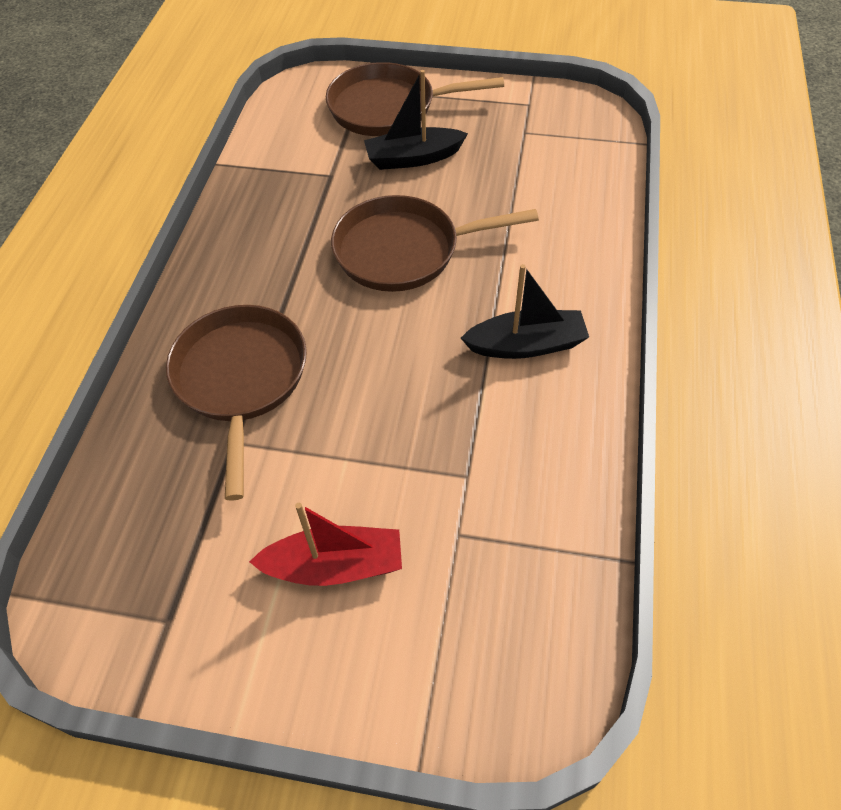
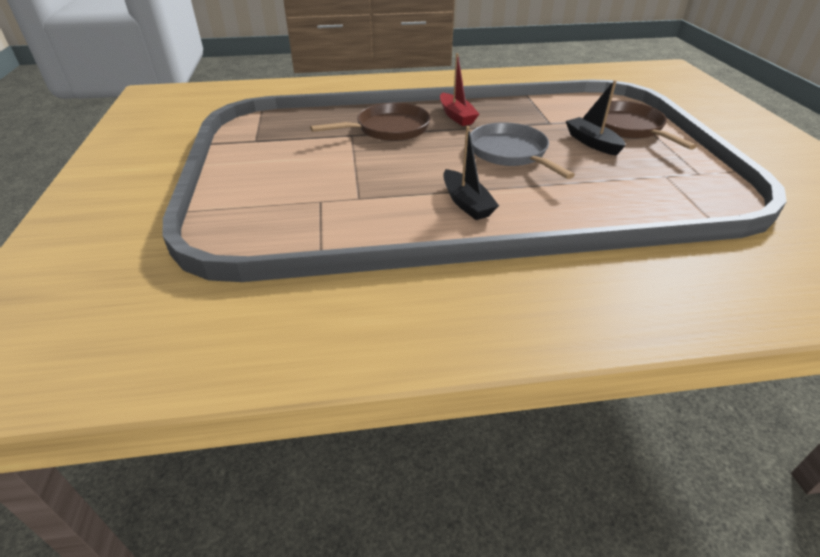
camera: 70 degrees right, 15 degrees down
red boat [249,503,402,586] -> red boat moved to [440,53,479,126]
brown pan [331,195,539,292] -> grey pan [470,122,575,179]

